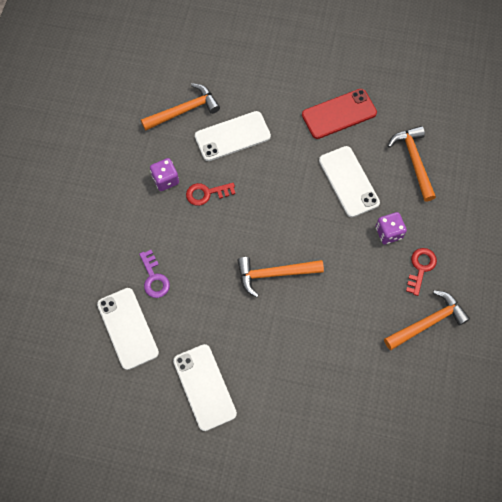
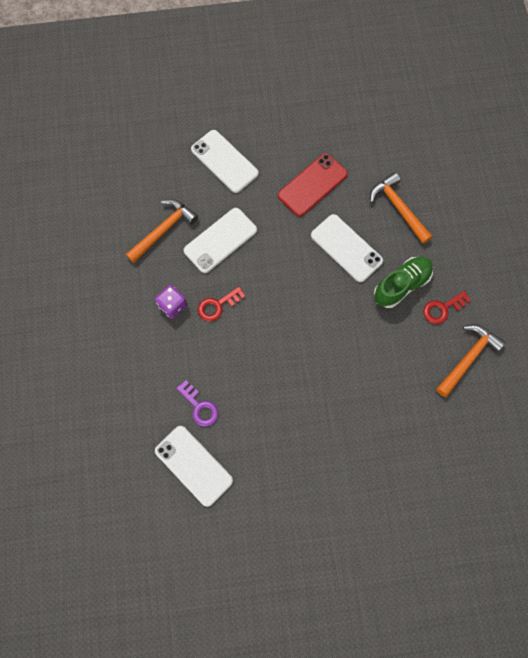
camera: 20 degrees left, 5 degrees up
white phone [173,344,237,431] -> white phone moved to [191,130,259,193]
orange hammer [237,257,324,297] -> none
purple dice [376,212,407,245] -> green shoe [374,257,433,308]
red key [406,248,437,296] -> red key turned 120 degrees counterclockwise [423,291,471,324]

